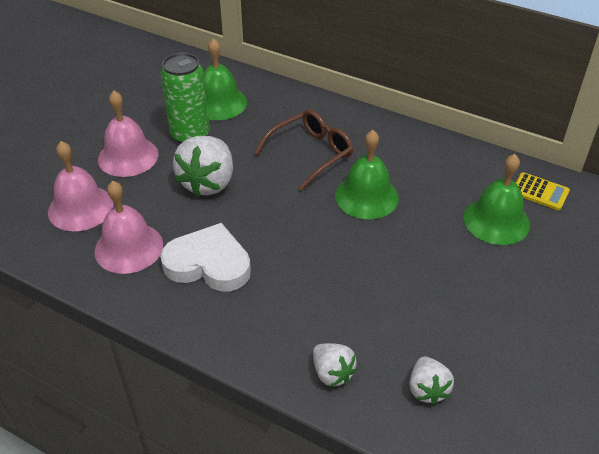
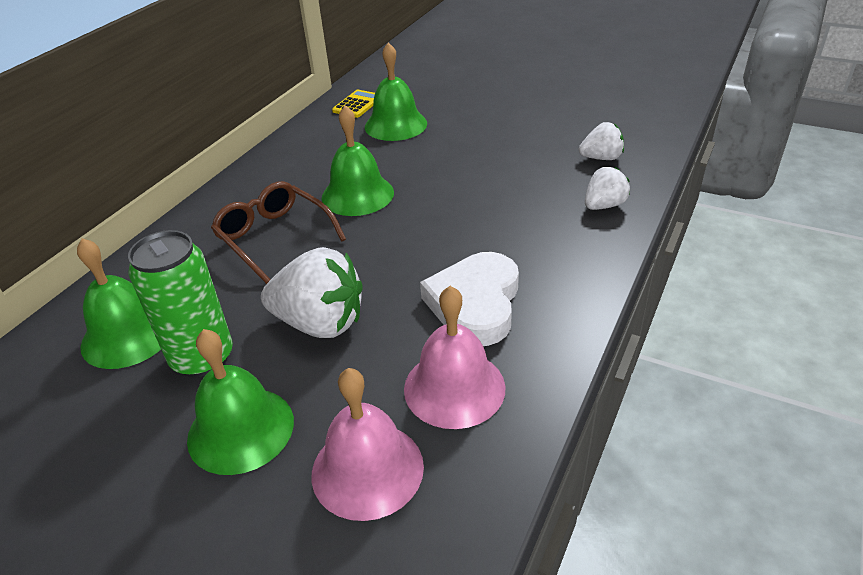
camera: 90 degrees left, 5 degrees down
pink bell [98,91,159,177] -> green bell [187,329,294,475]

